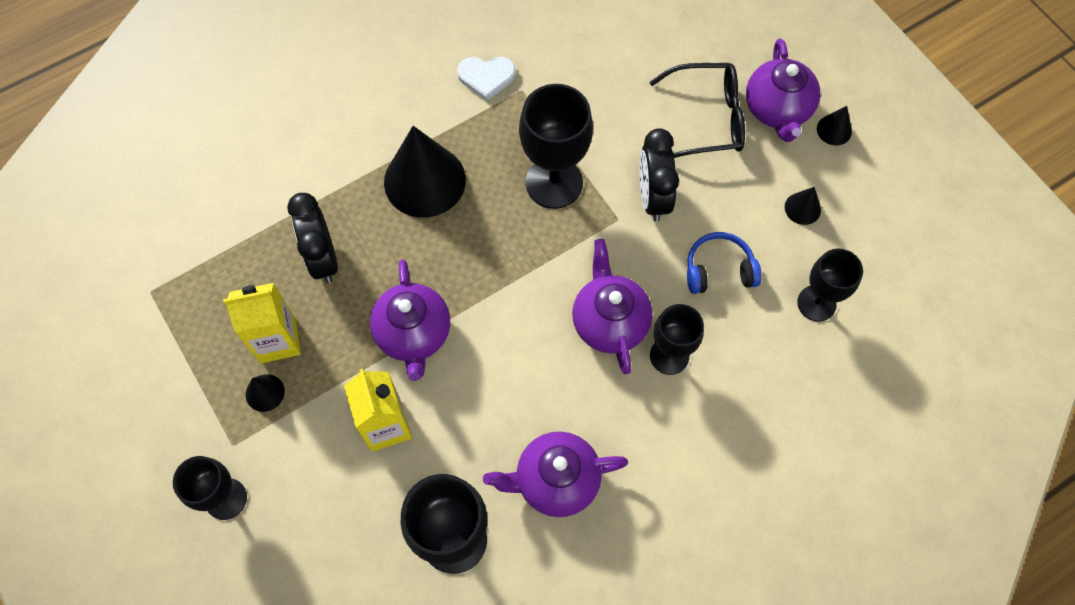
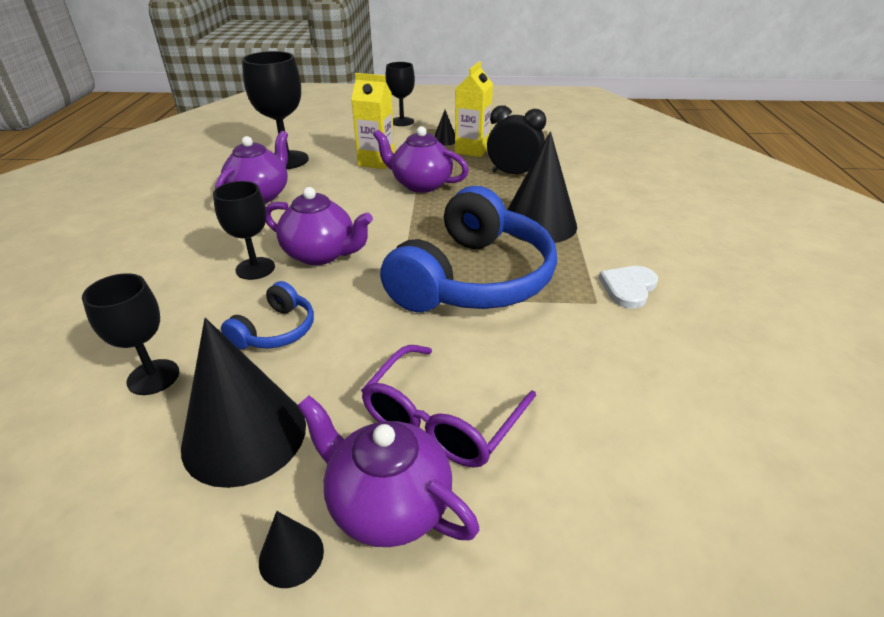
camera: 125 degrees right, 30 degrees down
black goblet [519,84,593,209] -> blue headphones [380,186,557,312]
black clock [639,128,679,222] -> none
black glasses [650,63,745,158] -> purple glasses [361,345,536,467]
black cone [785,187,821,225] -> black cone [181,318,306,488], size x2.29

